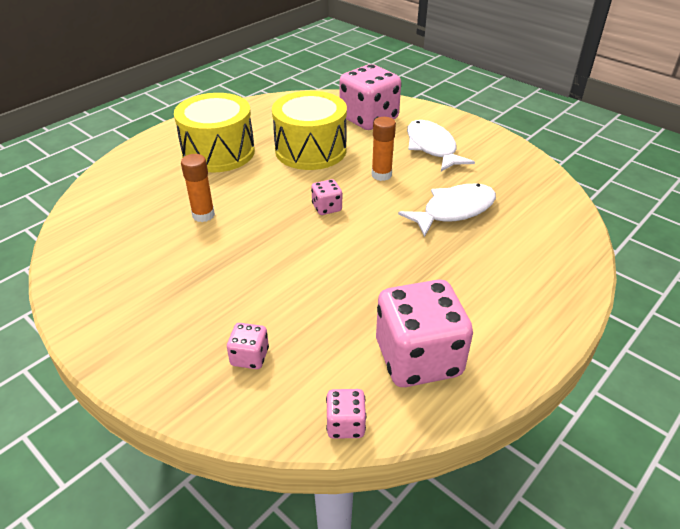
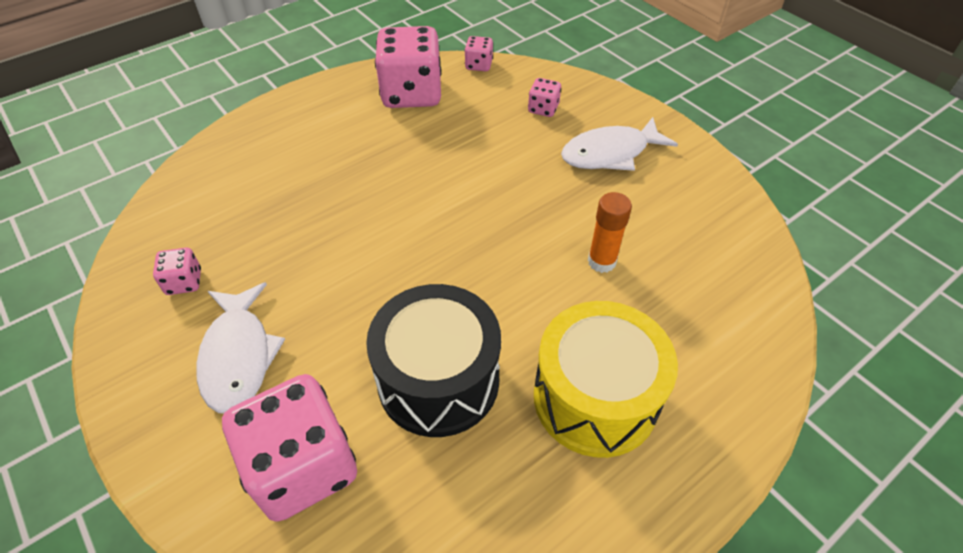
camera: 170 degrees left, 10 degrees up
yellow drum [272,91,347,170] -> black drum [366,284,501,437]
pink dice [311,179,342,215] -> pink dice moved to [153,248,201,295]
orange glue stick [372,117,396,181] -> none
white fish [398,184,496,237] -> white fish moved to [561,117,678,171]

